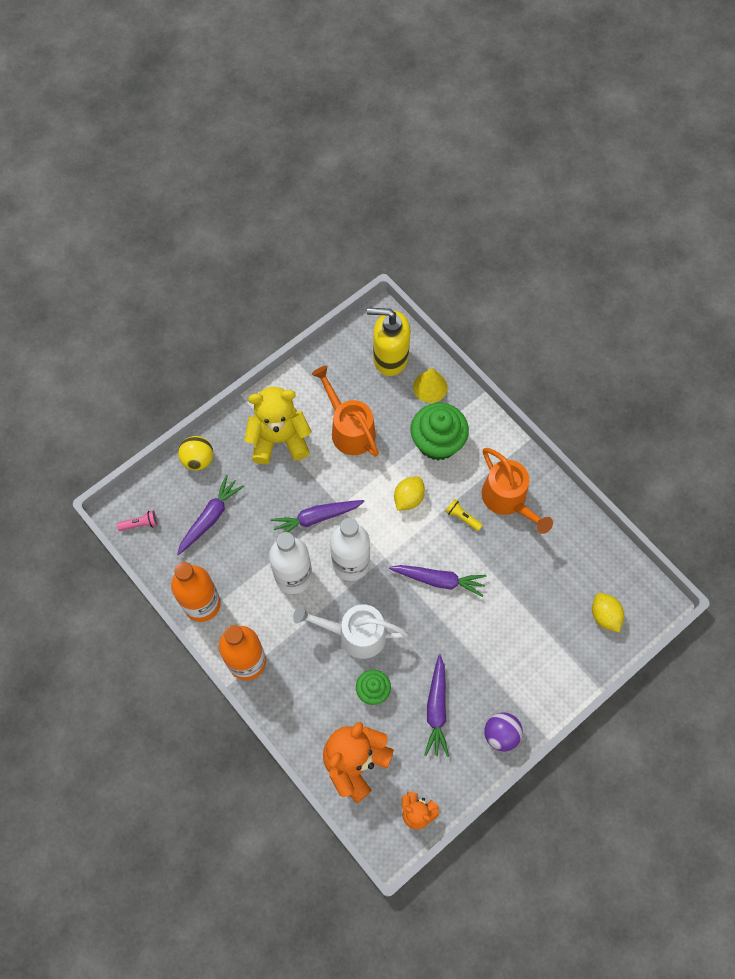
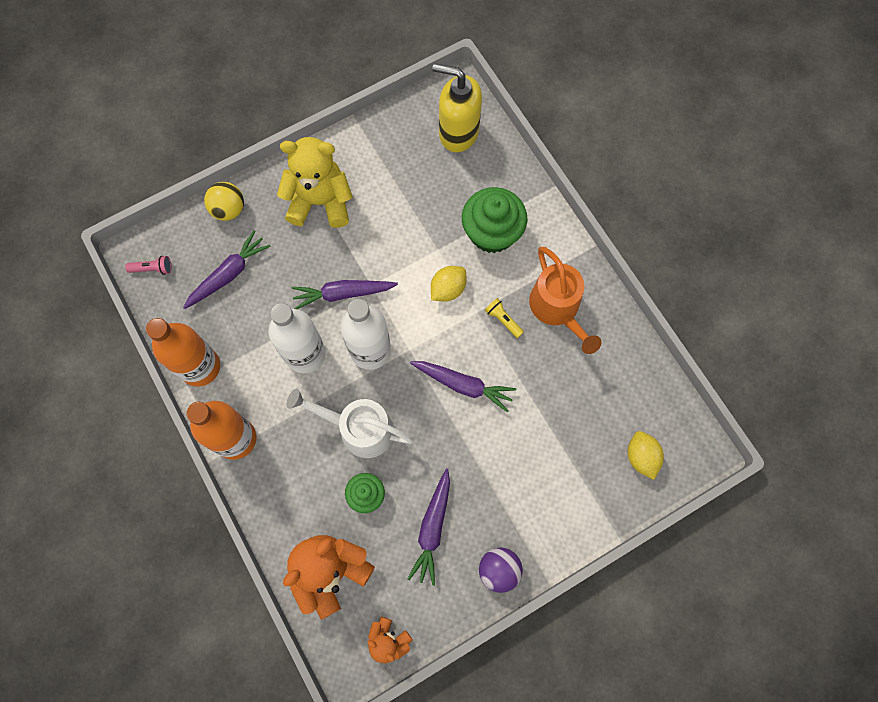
camera: 10 degrees right, 5 degrees up
orange watering can [312,366,379,456] -> none
yellow cone [413,368,447,403] -> none

